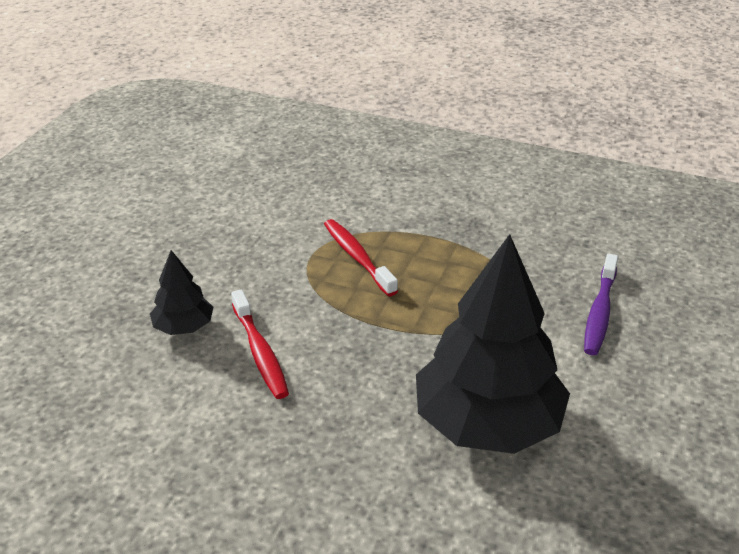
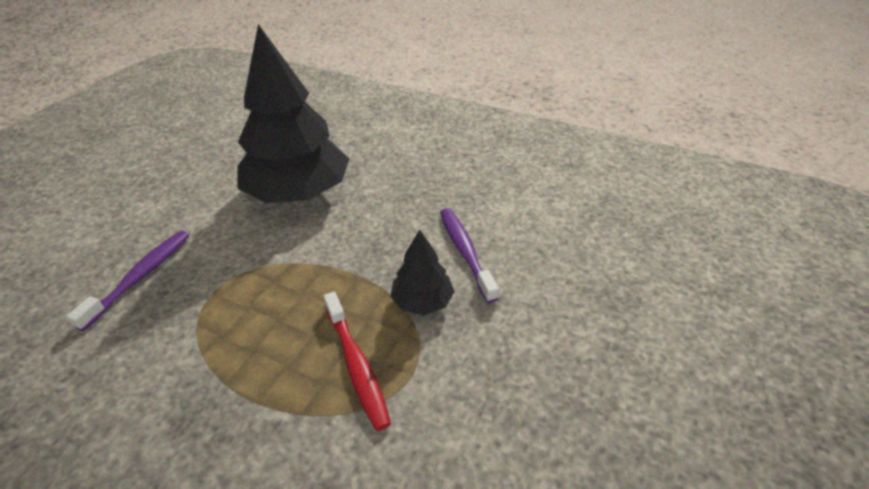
camera: 175 degrees left, 5 degrees up
black tree [150,250,213,335] -> black tree moved to [390,230,455,315]
red toothbrush [231,289,289,399] -> purple toothbrush [440,208,499,303]

